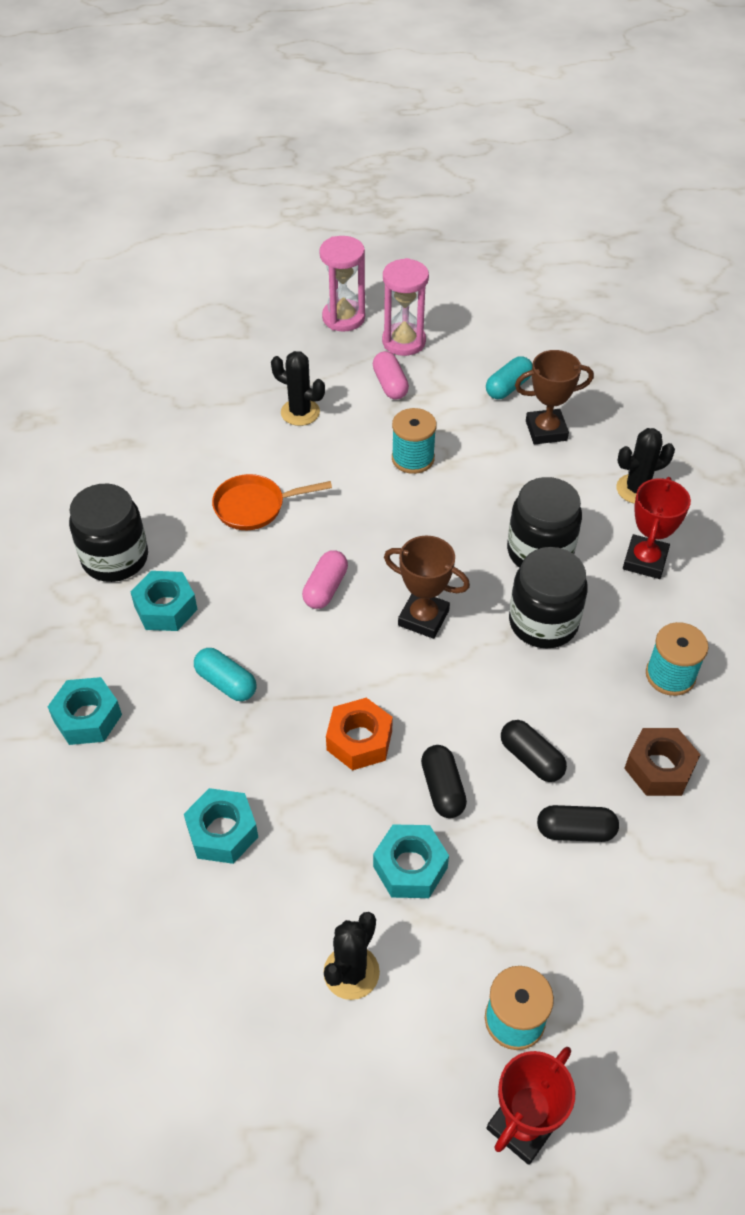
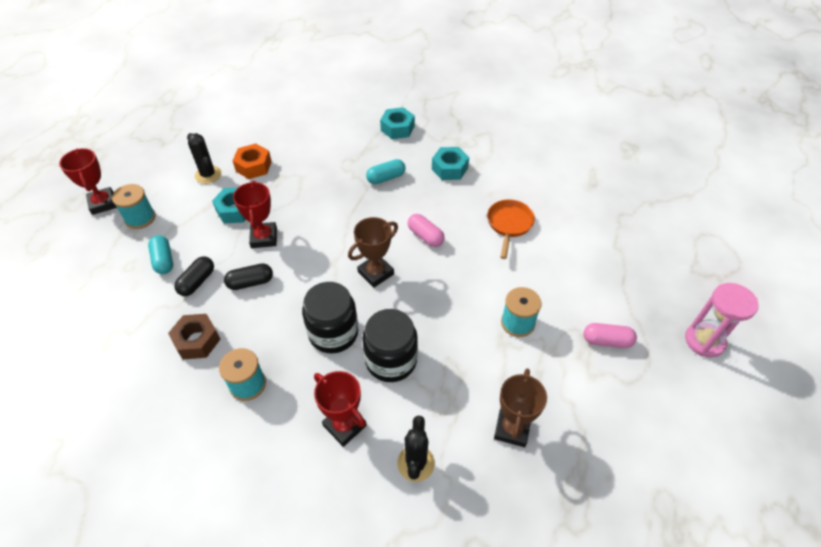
camera: 115 degrees right, 0 degrees up
black jar [69,484,148,582] -> none
turquoise nut [184,788,258,864] -> none
black cactus [271,351,325,426] -> none
orange nut [326,698,393,771] -> orange nut moved to [233,143,272,179]
pink hourglass [382,258,429,356] -> none
black capsule [421,745,467,818] -> red trophy [233,181,277,248]
turquoise capsule [486,356,532,399] -> turquoise capsule moved to [148,235,173,274]

